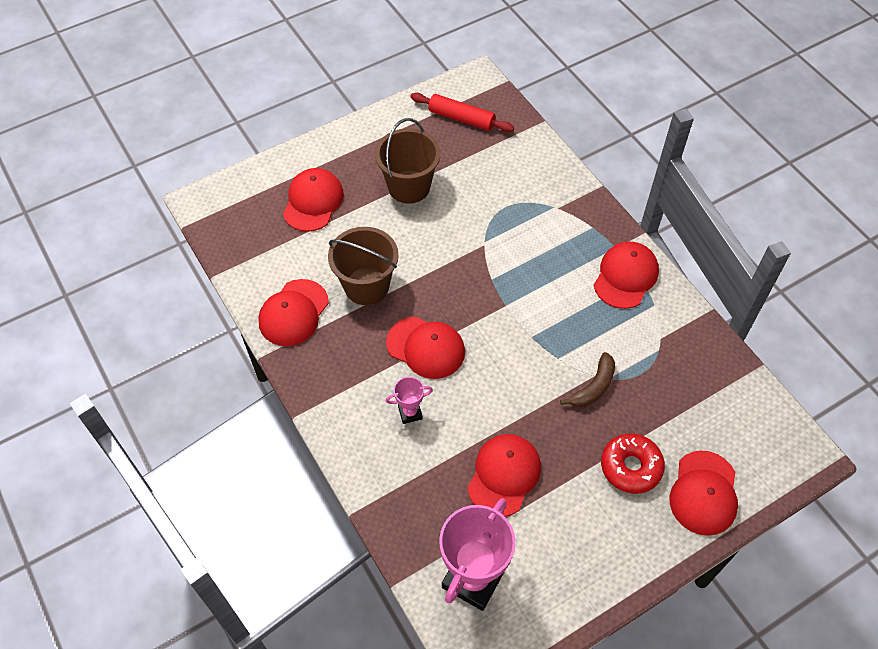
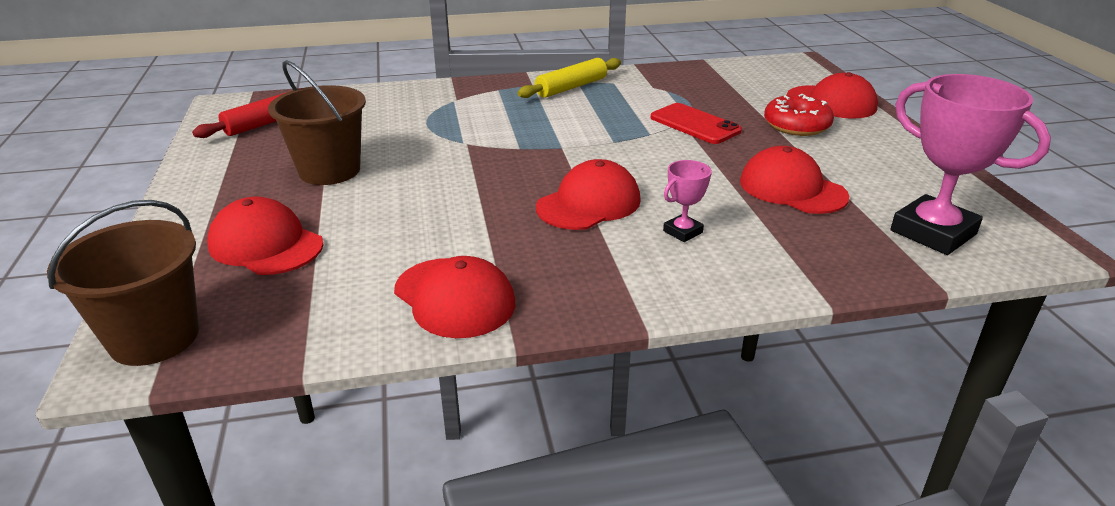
camera: 70 degrees left, 25 degrees down
brown bucket [328,227,399,305] -> brown bucket moved to [47,200,199,366]
pink trophy [386,377,433,424] -> pink trophy turned 45 degrees clockwise [663,160,712,242]
brown banana [560,352,615,407] -> red phone [651,103,742,144]
red cap [594,241,659,309] -> yellow rolling pin [518,58,621,98]

